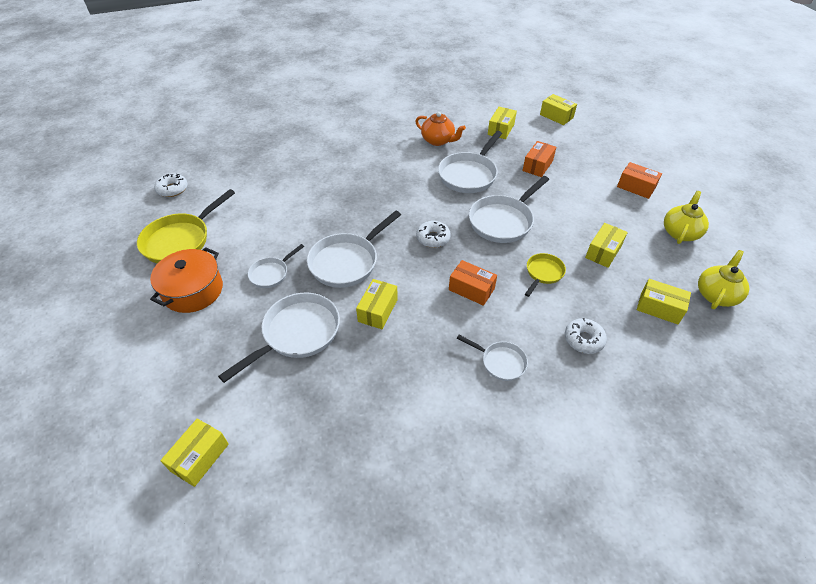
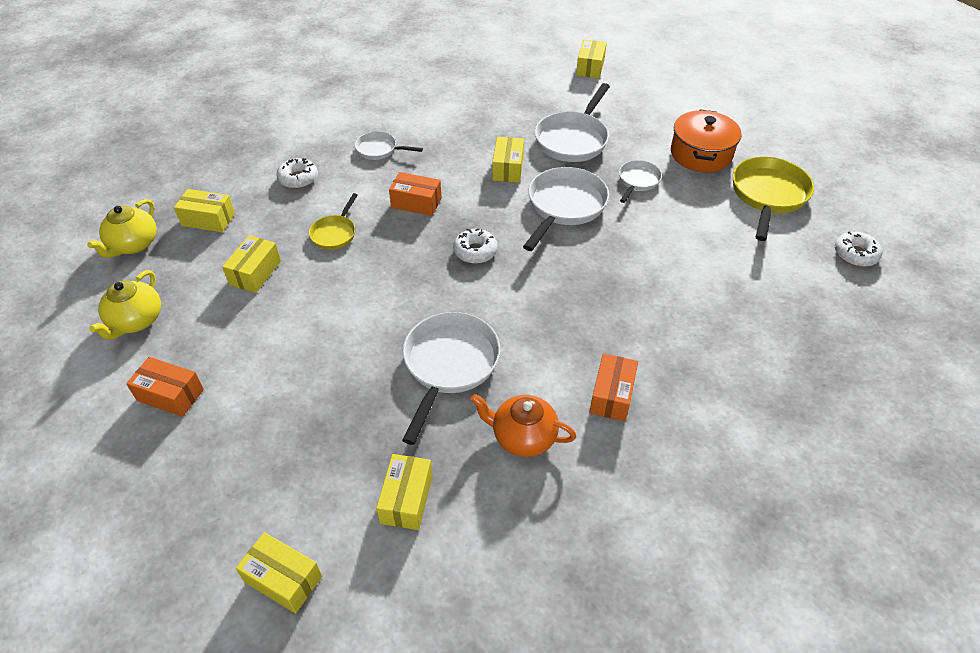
camera: 165 degrees right, 0 degrees up
white pan [469,176,549,243] -> none
orange box [522,141,556,177] -> orange box moved to [589,353,638,422]

